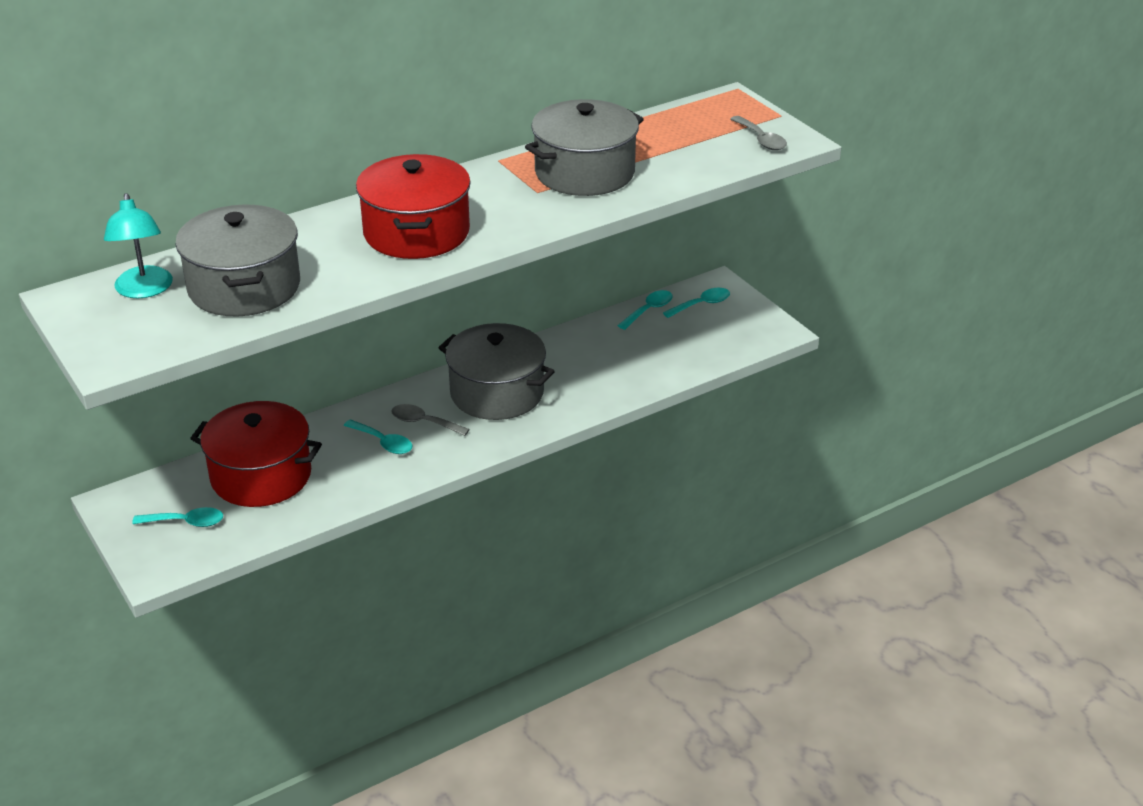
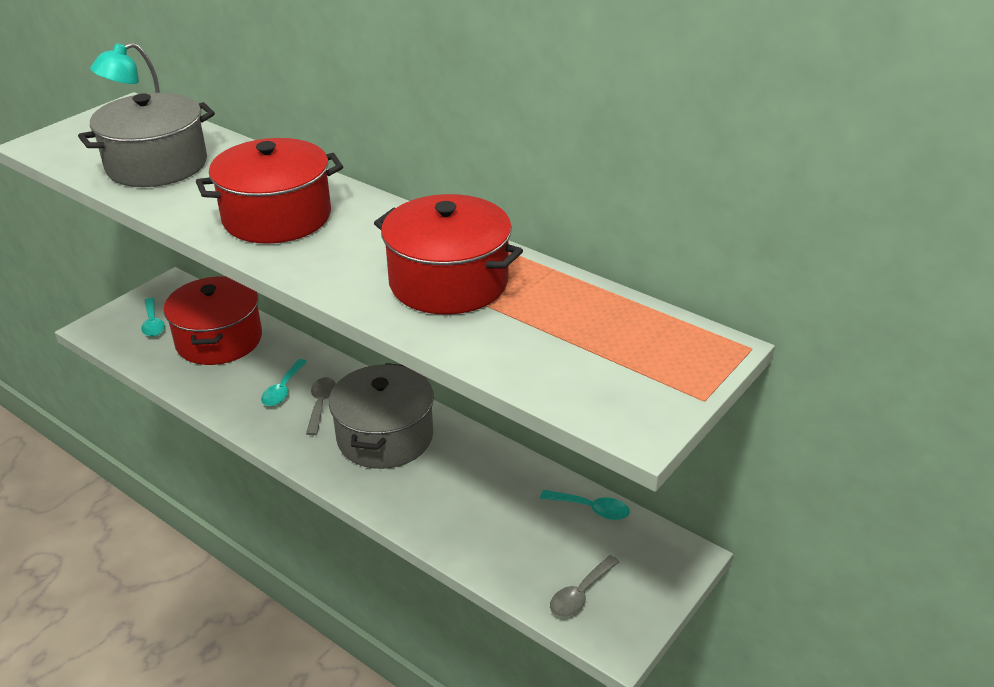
camera: 70 degrees right, 0 degrees up
grey pot [525,99,644,196] -> red pot [374,194,523,315]
turquoise spoon [663,288,730,318] -> none
grey spoon [730,116,787,150] -> grey spoon moved to [550,555,619,617]

